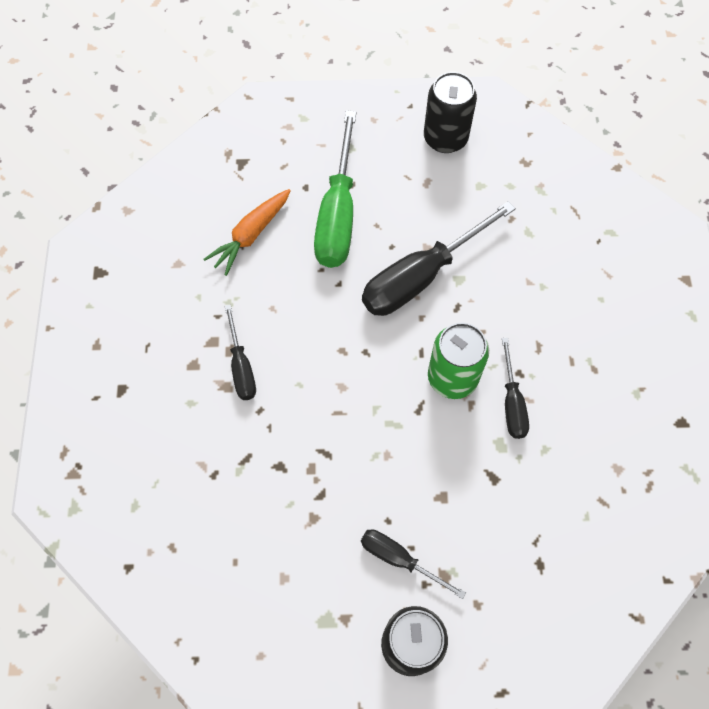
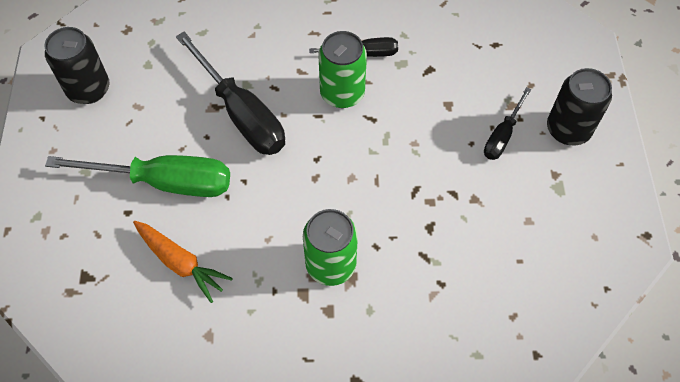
camera: 90 degrees left, 5 degrees down
black screwdriver [225,305,256,400] -> green can [303,209,358,286]

